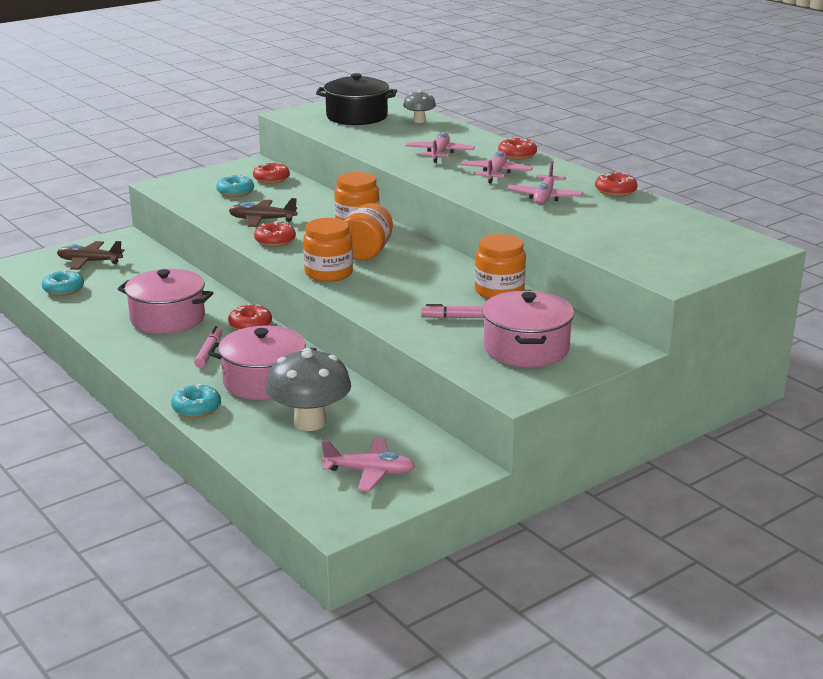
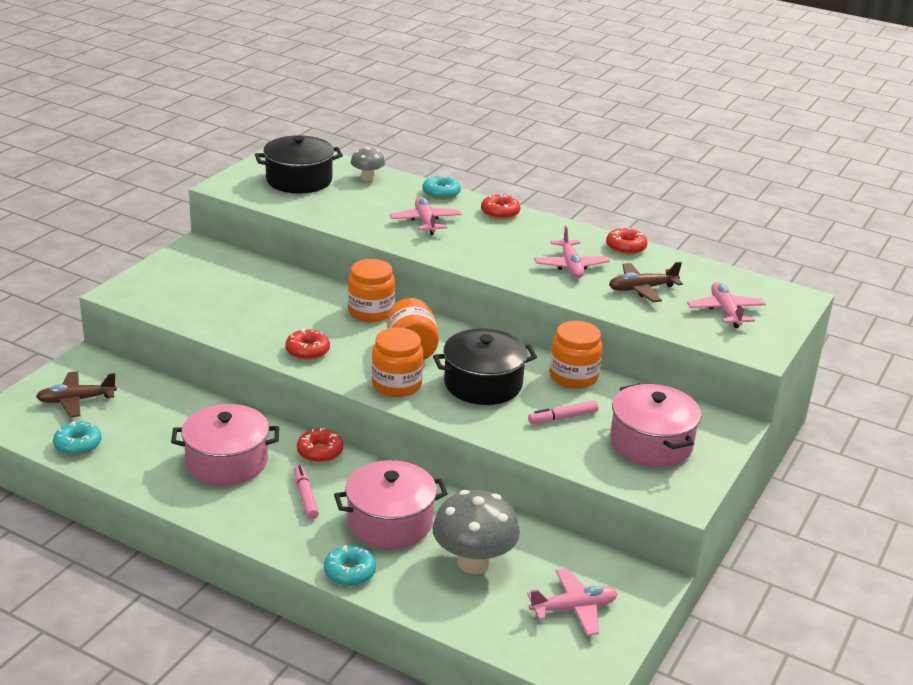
camera: 25 degrees left, 5 degrees up
turquoise donut [216,175,254,197] -> turquoise donut moved to [422,174,461,200]
brown plane [228,198,297,227] -> brown plane moved to [609,262,683,302]
red donut [253,162,290,184] -> none
pink plane [460,151,533,183] -> pink plane moved to [687,282,766,328]
none -> black pot [433,328,537,405]

